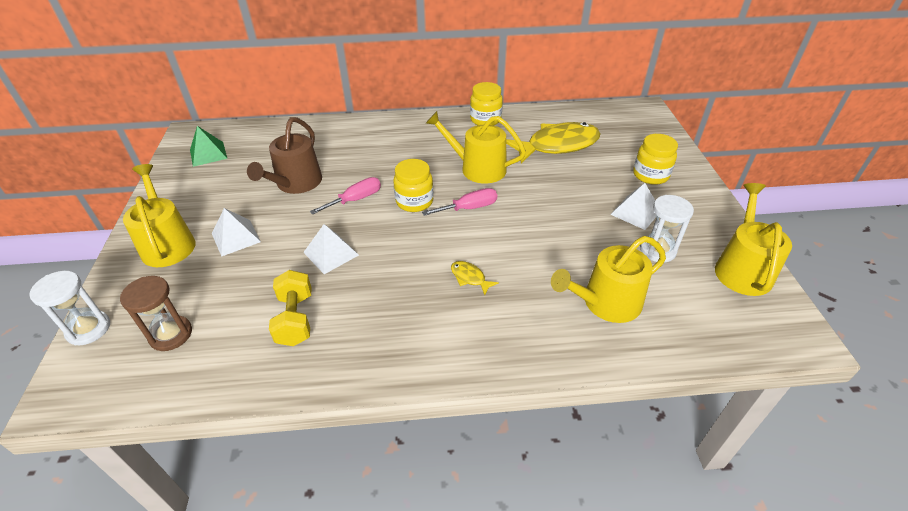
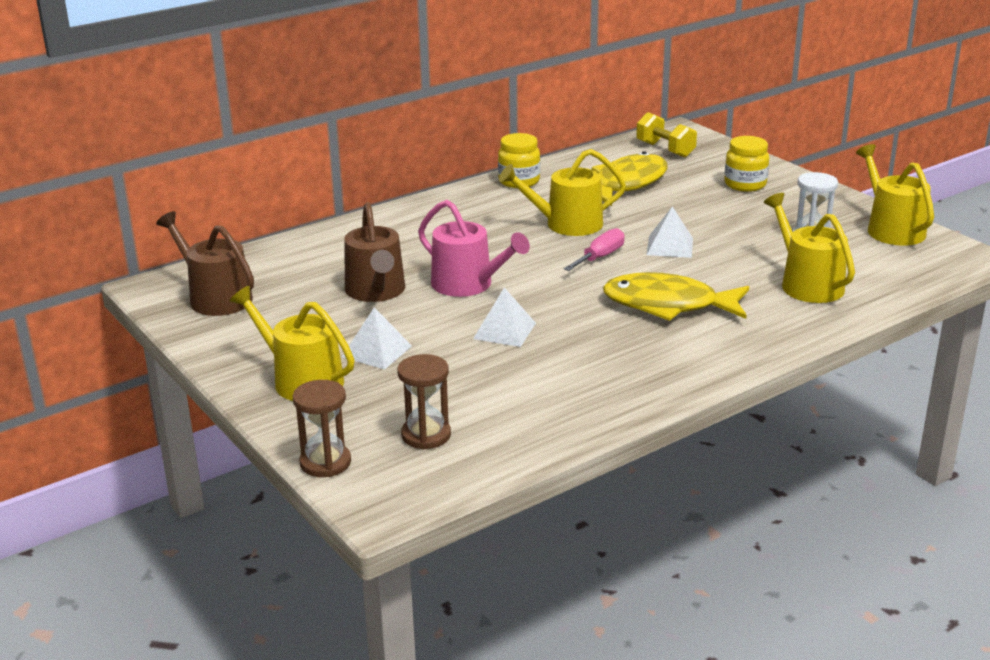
camera: 30 degrees left, 15 degrees down
white hourglass [29,271,110,345] -> brown hourglass [293,380,351,477]
green pyramid [190,126,227,167] -> brown watering can [156,211,254,316]
yellow dumbbell [269,270,311,346] -> yellow dumbbell moved to [636,112,697,157]
pink screwdriver [310,177,381,215] -> pink watering can [418,200,530,297]
yellow jar [393,159,433,212] -> none
yellow fish [451,261,499,295] -> yellow fish [603,272,749,321], size x2.46
yellow watering can [551,236,666,323] -> yellow watering can turned 120 degrees clockwise [764,193,855,303]
white pyramid [610,183,656,230] -> white pyramid moved to [647,206,693,258]

